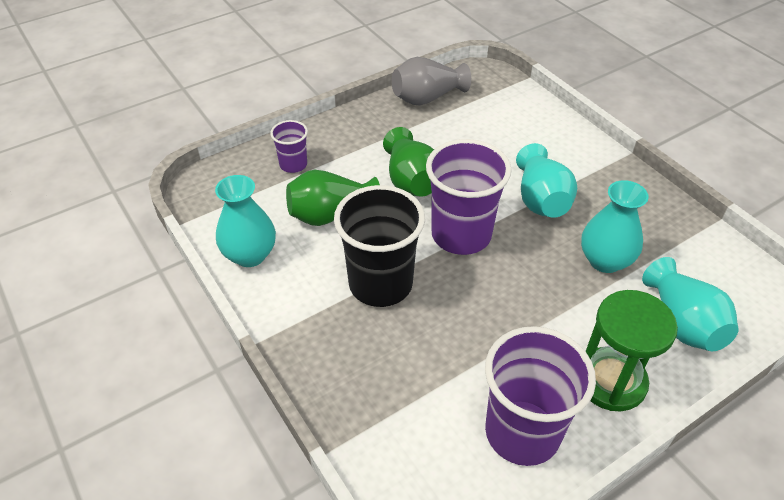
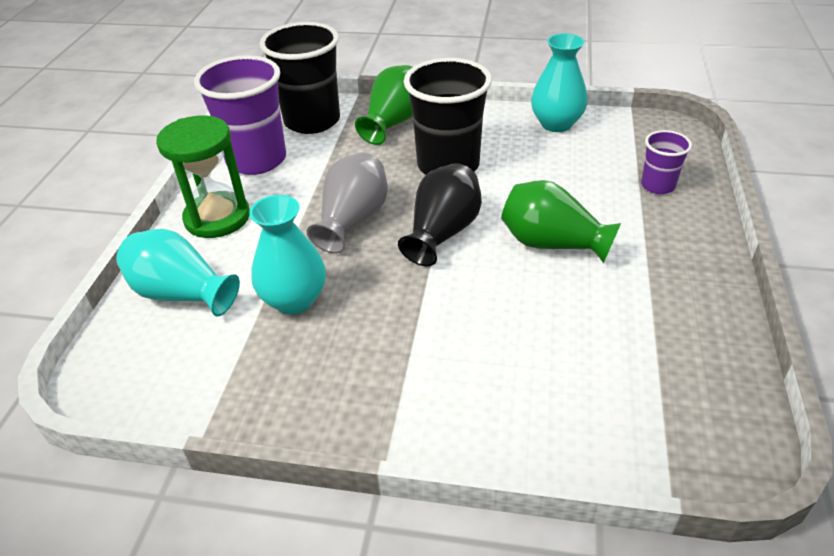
camera: 135 degrees right, 5 degrees down
green vase [286,170,380,226] -> green vase moved to [355,65,413,145]
grey vase [392,57,471,105] -> grey vase moved to [307,153,388,254]
purple cup [426,139,512,255] -> black vase [398,163,482,266]
turquoise vase [516,143,577,218] -> none
none -> black cup [260,22,340,134]

